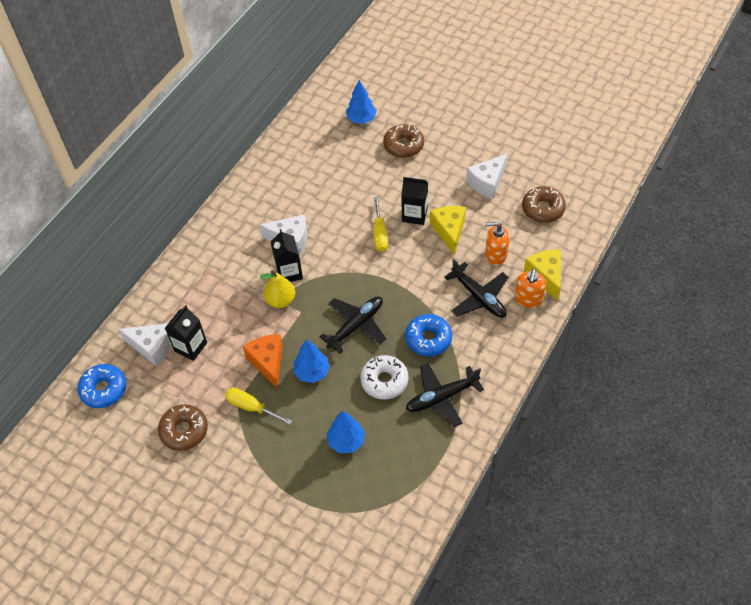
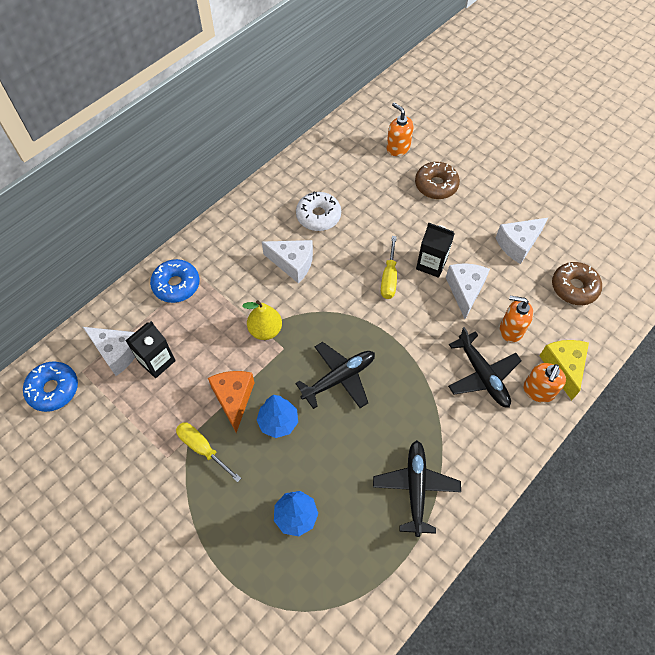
camera: 10 degrees right, 5 degrees up
brown donut [158,404,208,451] -> none
black carton [271,229,303,282] -> none
blue tree [346,80,377,124] -> orange soap dispenser [386,102,414,156]
white donut [360,355,409,400] -> white donut moved to [296,191,341,231]
blue donut [405,314,452,356] -> blue donut moved to [150,259,199,303]
black plane [406,363,484,427] -> black plane turned 105 degrees clockwise [373,440,461,537]
yellow cheese [430,206,466,254] -> white cheese [446,263,490,319]

